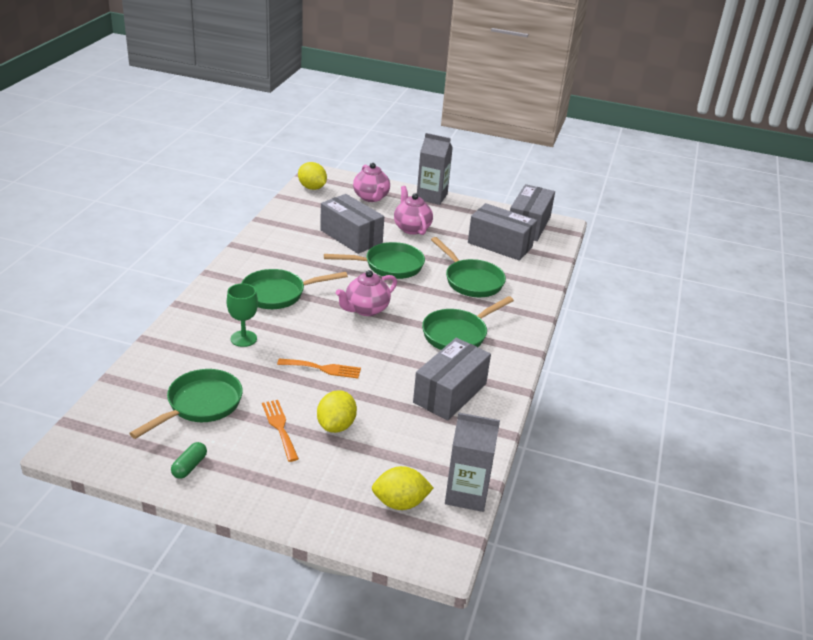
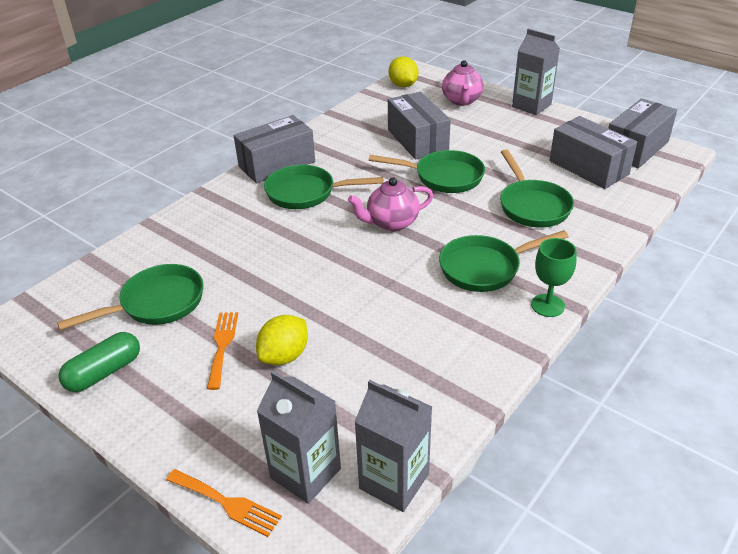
camera: 25 degrees right, 5 degrees up
green capsule [171,442,207,479] -> green capsule [59,332,140,392], size x1.56
green goblet [227,283,258,347] -> green goblet moved to [531,238,577,317]
orange fork [277,358,361,379] -> orange fork moved to [166,469,282,537]
yellow lemon [372,466,433,510] -> grey carton [257,371,341,504]
pink teapot [394,186,433,235] -> none
grey box [413,338,491,420] -> grey box moved to [234,115,315,183]

